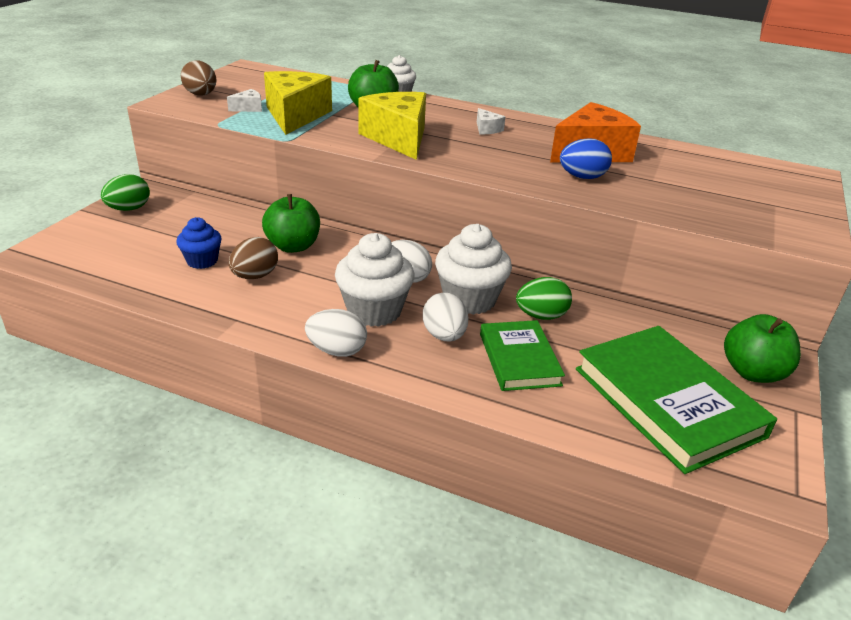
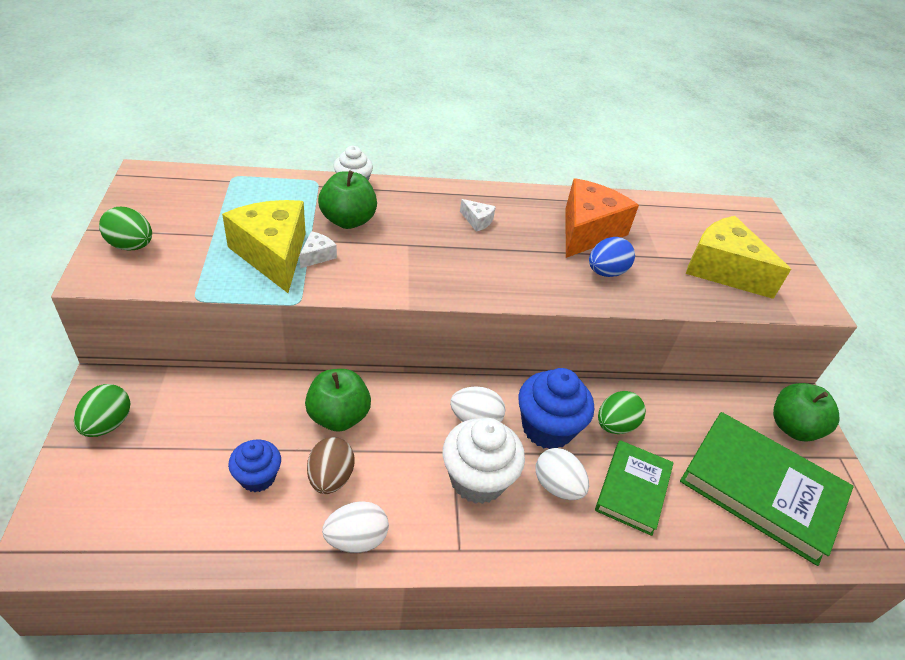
camera: 30 degrees left, 10 degrees up
brown egg [181,60,216,95] -> green egg [99,207,152,251]
white cheese [227,89,262,112] -> white cheese moved to [299,231,337,268]
white egg [305,309,367,357] -> white egg moved to [322,501,389,553]
yellow cheese [358,92,426,160] -> yellow cheese moved to [686,216,791,299]
white cupcake [435,224,512,315] -> blue cupcake [518,368,594,449]
green book [480,320,565,391] -> green book turned 60 degrees clockwise [595,440,674,536]

